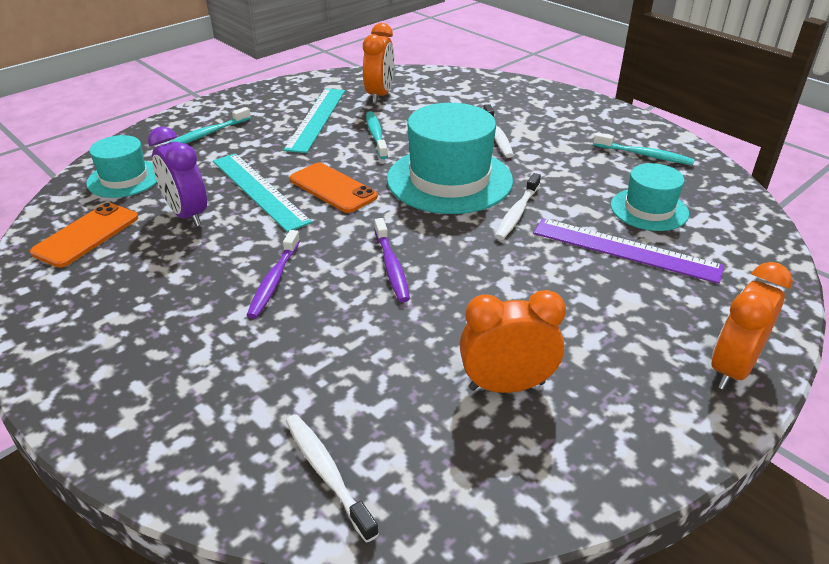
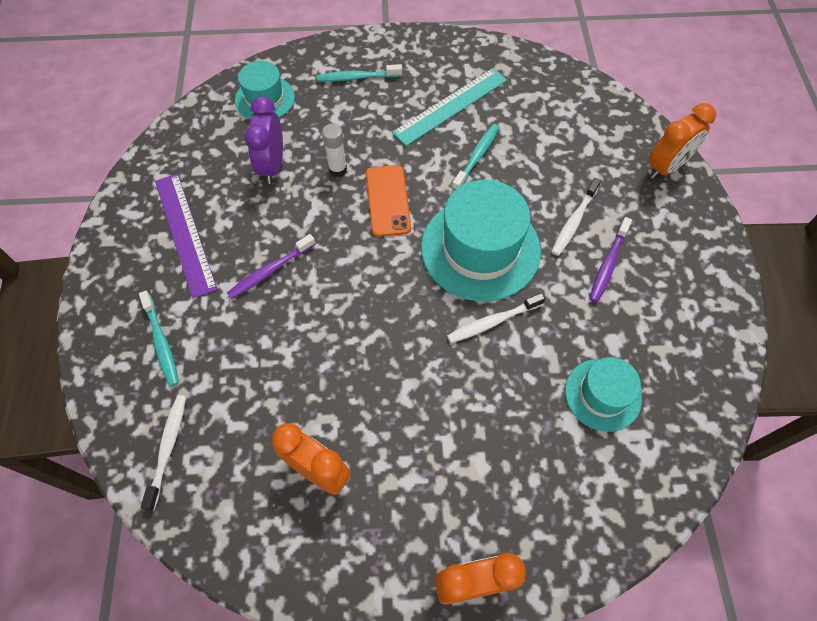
camera: 40 degrees right, 25 degrees up
orange phone [30,202,138,268] -> none
turquoise ruler [213,153,312,232] -> white glue stick [322,124,347,177]
orange clock [363,23,394,103] -> orange clock moved to [649,103,716,179]
purple toothbrush [374,218,410,302] -> purple toothbrush moved to [589,217,632,303]
purple ruler [533,218,724,284] -> purple ruler moved to [155,174,217,298]
turquoise toothbrush [593,132,695,165] -> turquoise toothbrush moved to [139,291,179,387]

